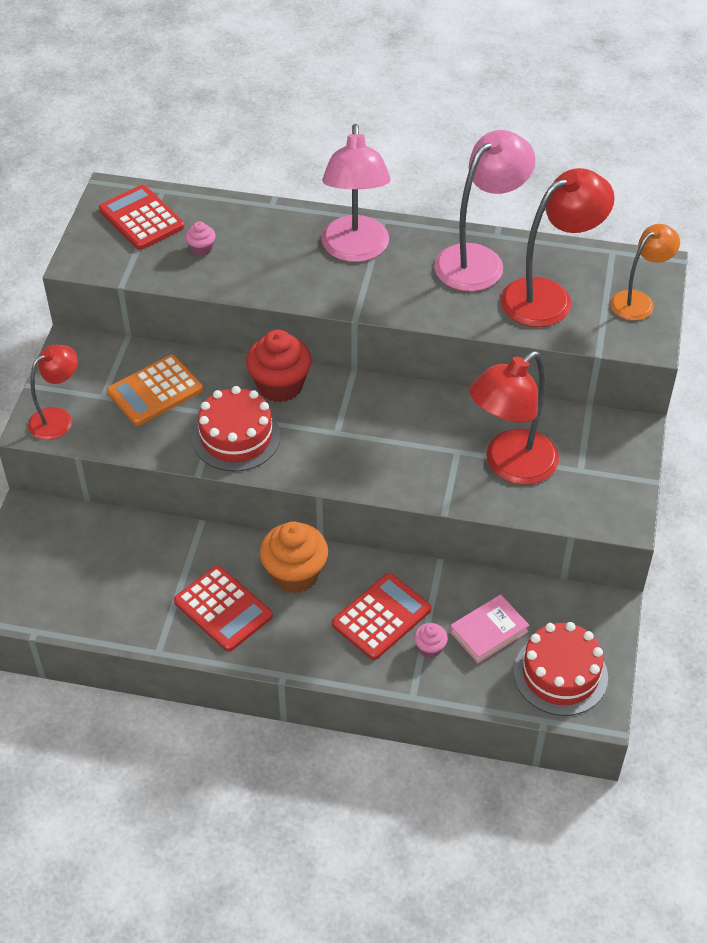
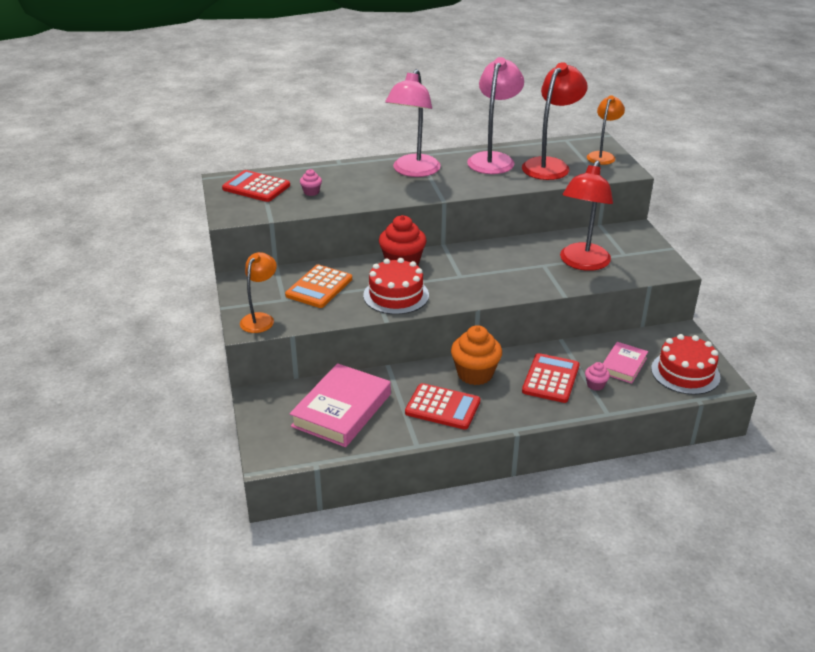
camera: 25 degrees left, 15 degrees down
red lamp [28,345,78,440] -> orange lamp [240,252,277,333]
pink lamp [321,124,391,262] -> pink lamp turned 45 degrees clockwise [385,69,441,177]
none -> pink book [290,363,391,447]

